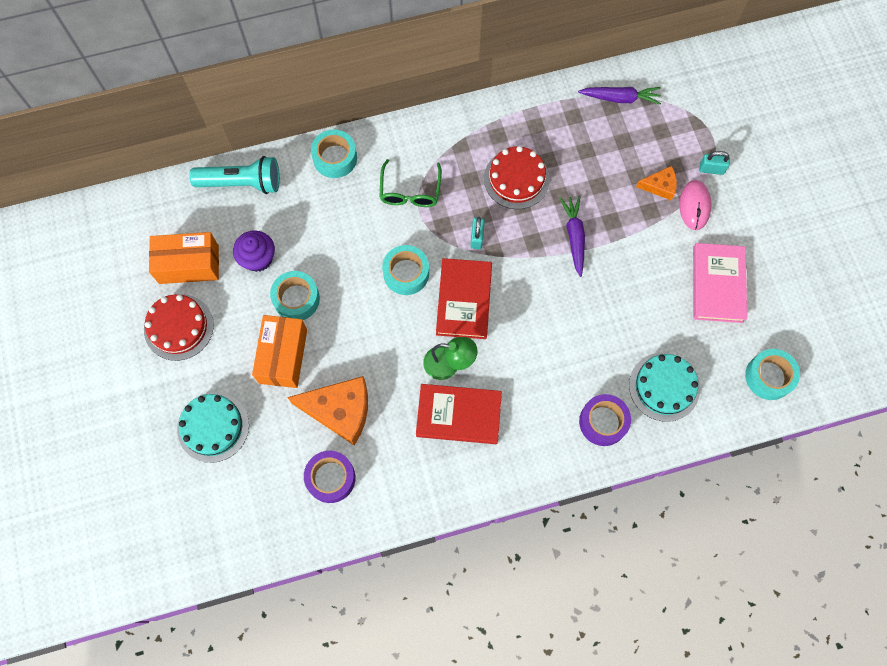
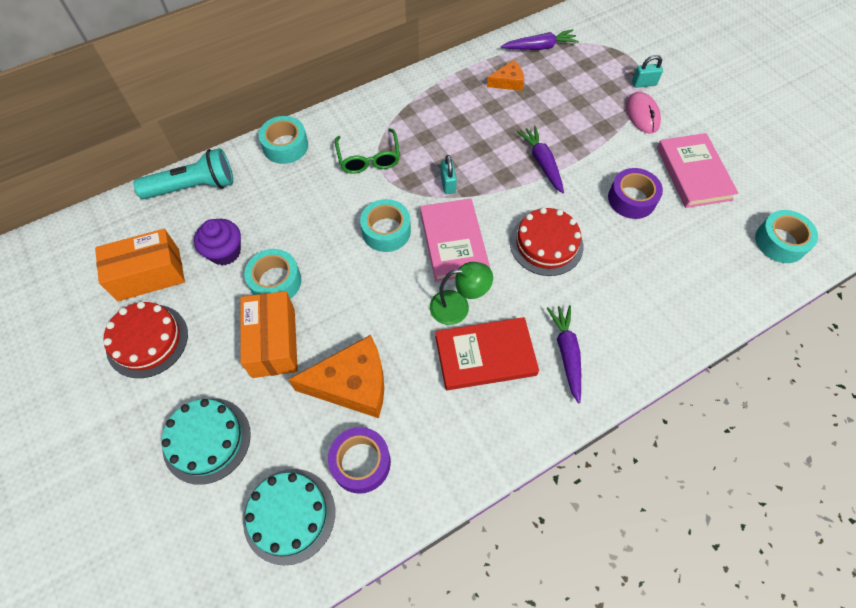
camera: 15 degrees left, 10 degrees down
red book [436,258,492,339] -> pink book [420,198,490,282]
red cake [484,146,550,209] -> red cake moved to [510,207,583,276]
purple tape [579,394,631,446] -> purple tape moved to [608,168,663,219]
turquoise cake [629,353,700,422] -> turquoise cake moved to [243,469,335,565]
orange cheese [636,166,677,201] -> orange cheese moved to [487,60,524,91]
none -> purple carrot [547,305,581,404]

